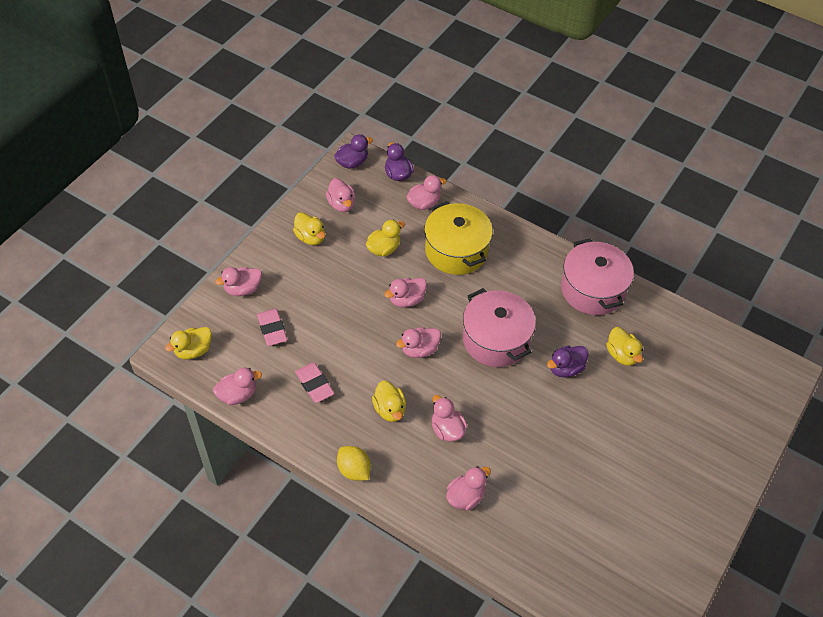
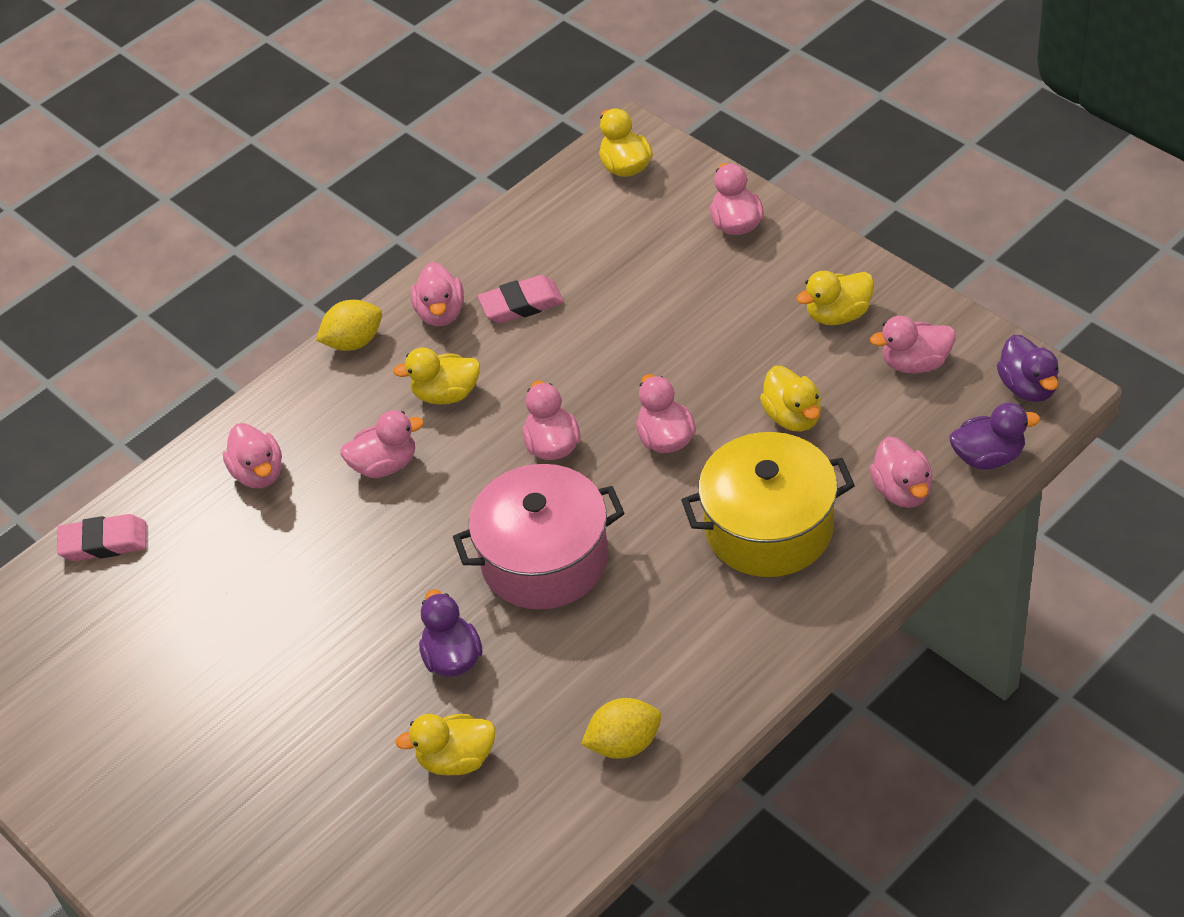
camera: 110 degrees right, 5 degrees down
pink duck [213,368,262,405] -> pink duck moved to [411,262,464,326]
pink eraser [257,309,288,346] -> pink eraser moved to [57,514,147,561]
pink pot [561,238,634,315] -> yellow lemon [581,698,661,759]

